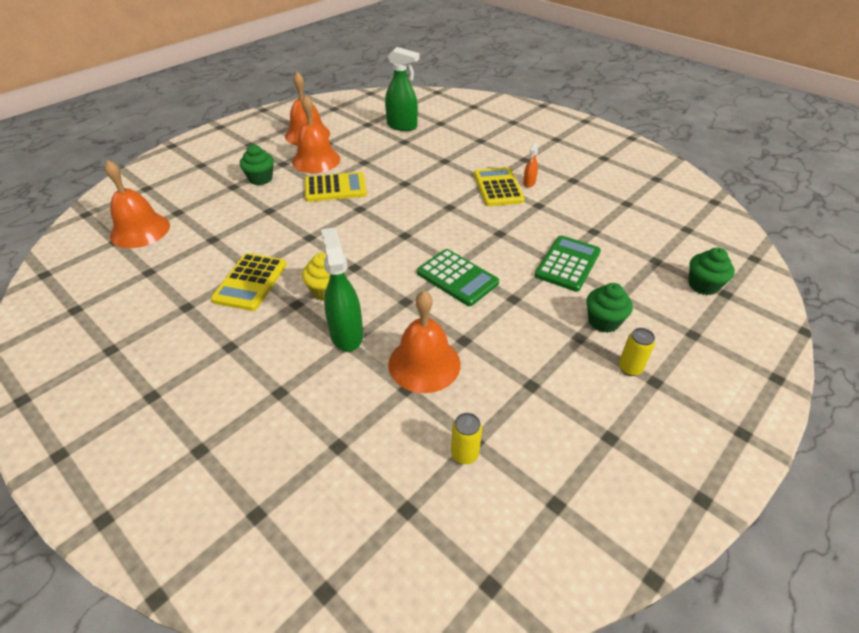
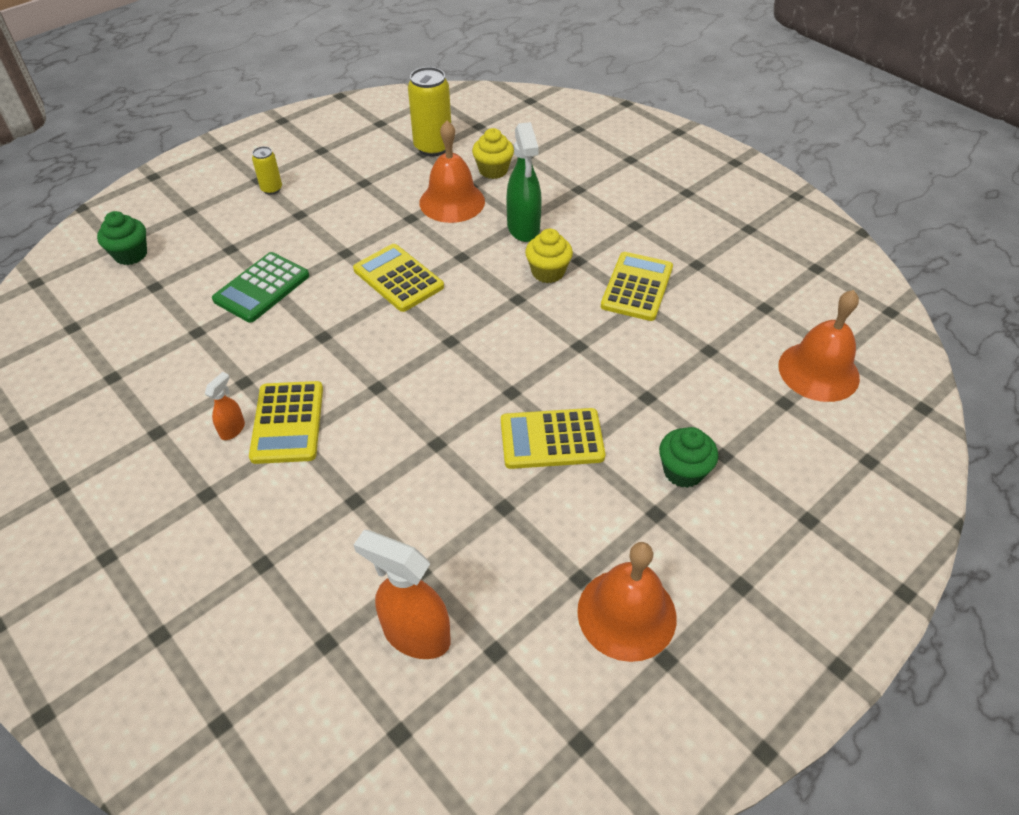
camera: 175 degrees left, 5 degrees up
orange bell [292,95,340,173] -> none
green spray bottle [385,47,420,131] -> orange spray bottle [354,530,450,659]
green calculator [417,249,499,306] -> yellow calculator [353,244,444,312]
yellow can [451,413,482,464] -> yellow can [408,67,451,156], size x1.87
green cupcake [586,283,633,333] -> none
none -> yellow cupcake [472,128,514,179]

